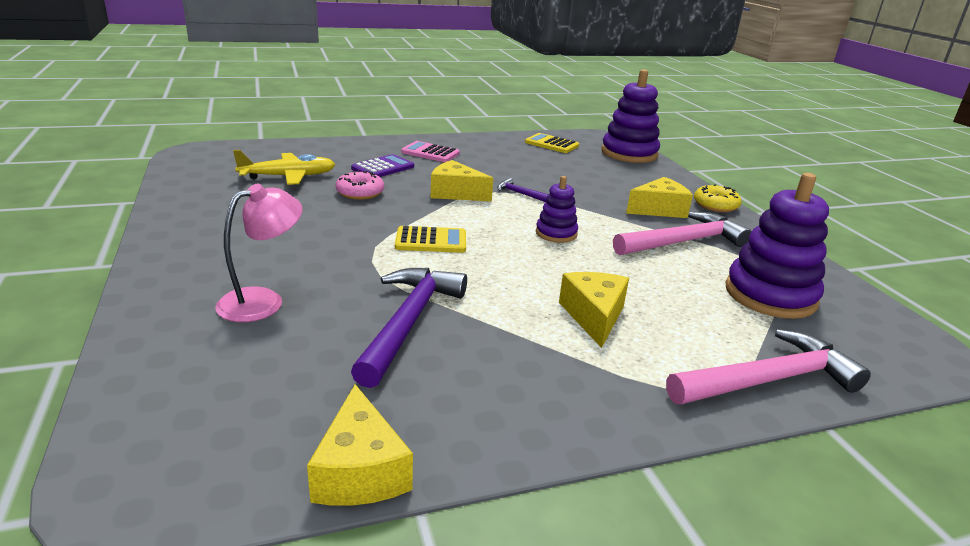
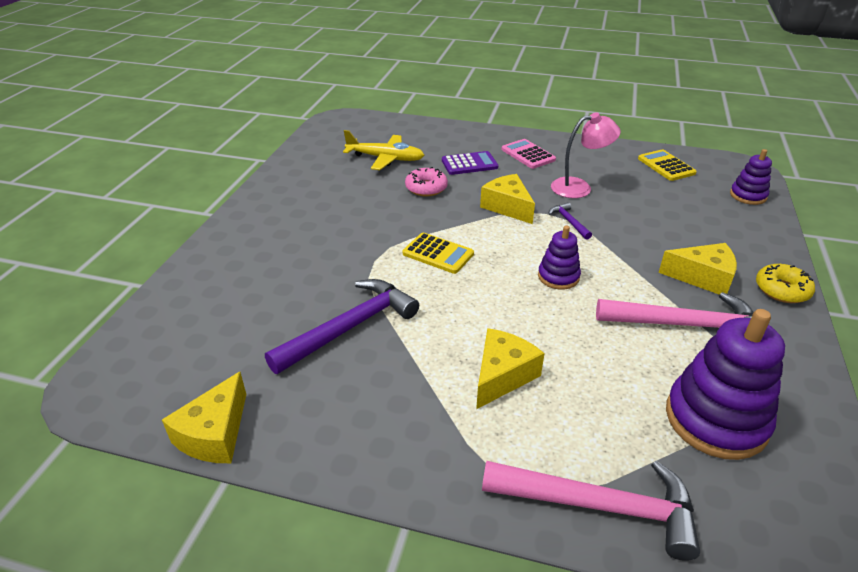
camera: 35 degrees right, 10 degrees up
pink lamp [215,184,302,322] -> pink lamp moved to [551,112,621,198]
purple stacking toy [601,69,660,163] -> purple stacking toy [730,149,772,205], size x0.54

